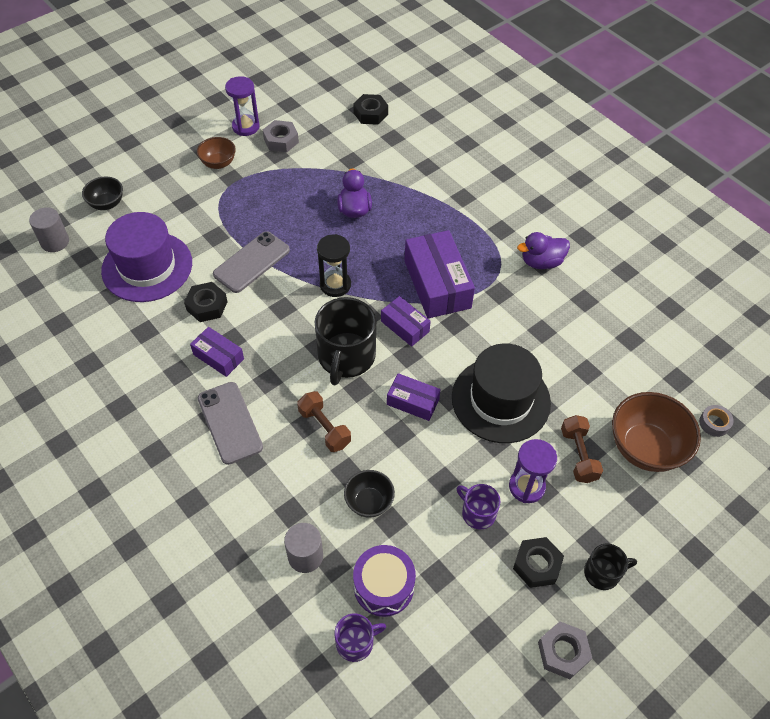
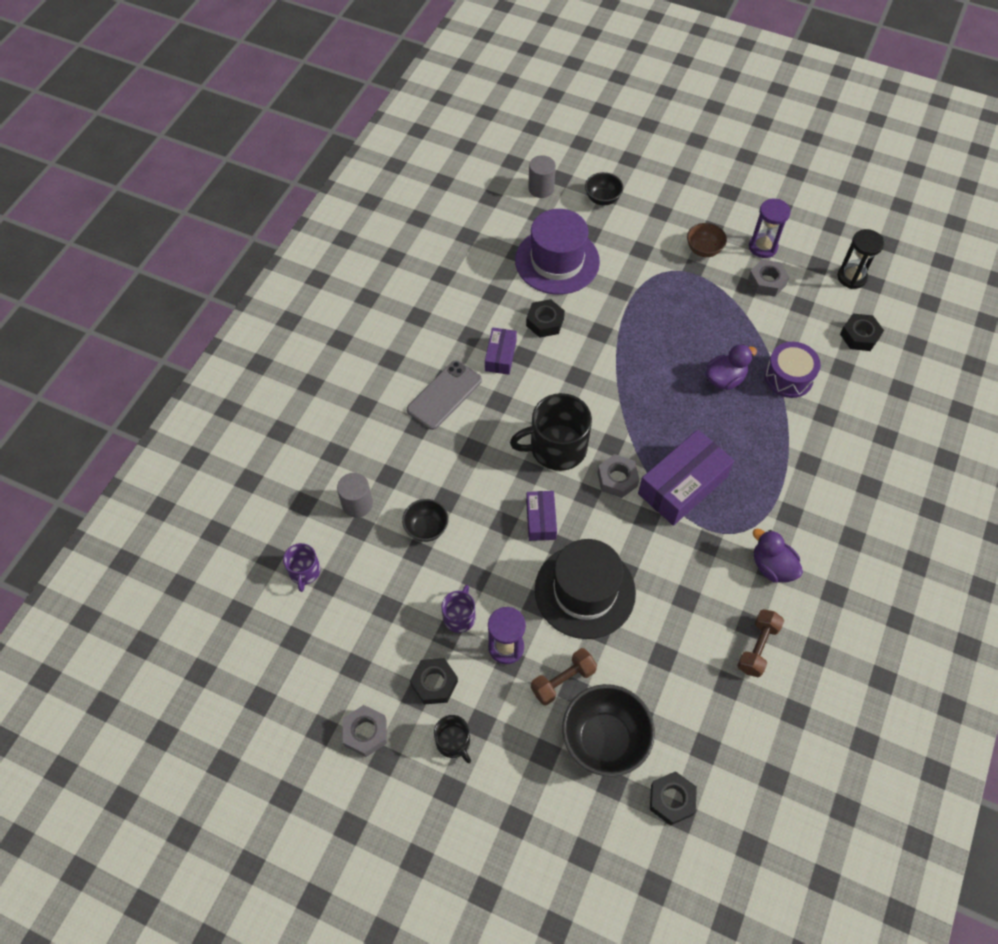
camera: 65 degrees right, 5 degrees up
grey phone [213,231,290,293] -> none
brown dumbbell [297,391,351,452] -> brown dumbbell moved to [737,609,784,678]
black hourglass [317,234,351,297] -> black hourglass moved to [837,229,884,289]
purple mug [335,613,386,662] -> purple mug turned 45 degrees clockwise [283,543,321,592]
purple drum [353,545,416,617] -> purple drum moved to [765,342,821,398]
purple box [381,296,431,347] -> grey nut [597,454,639,498]
brown bowl [612,392,701,472] -> black bowl [562,684,655,777]
grey tape [699,405,734,437] -> black nut [650,771,697,825]

